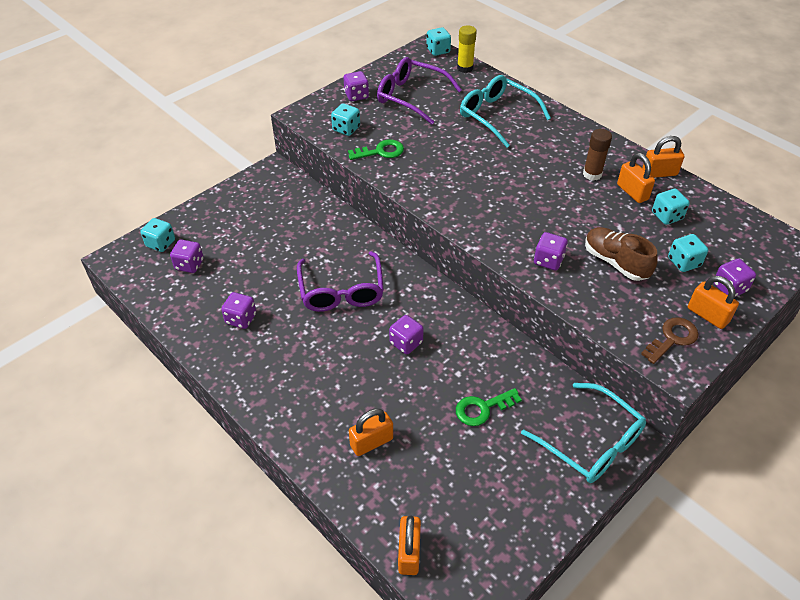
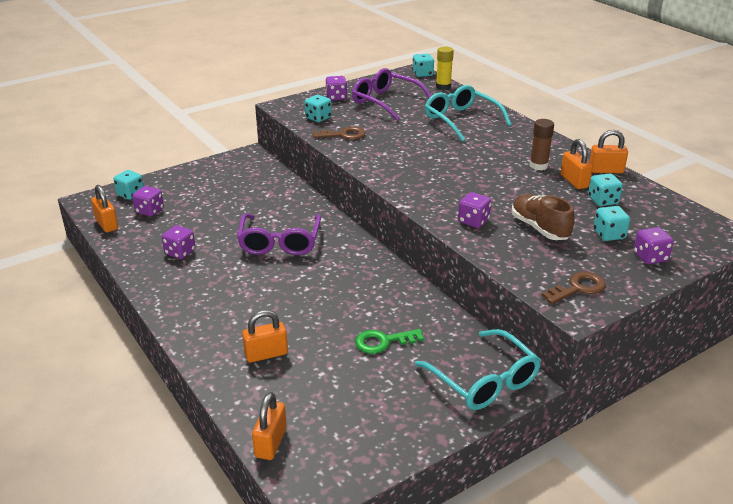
camera: 10 degrees right, 15 degrees down
green key [348,139,404,160] -> brown key [313,126,365,140]
purple dice [389,315,424,355] -> none
orange padlock [688,276,739,329] -> orange padlock moved to [91,185,118,232]

